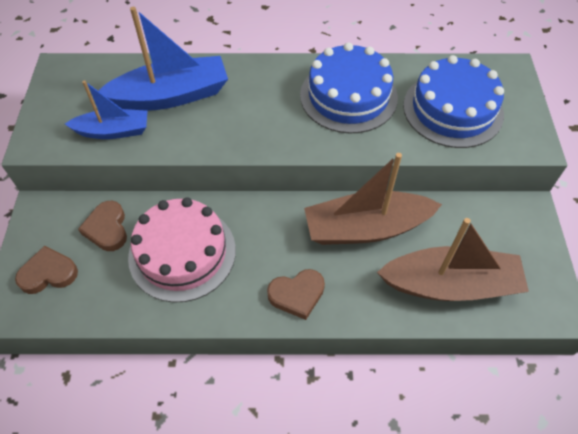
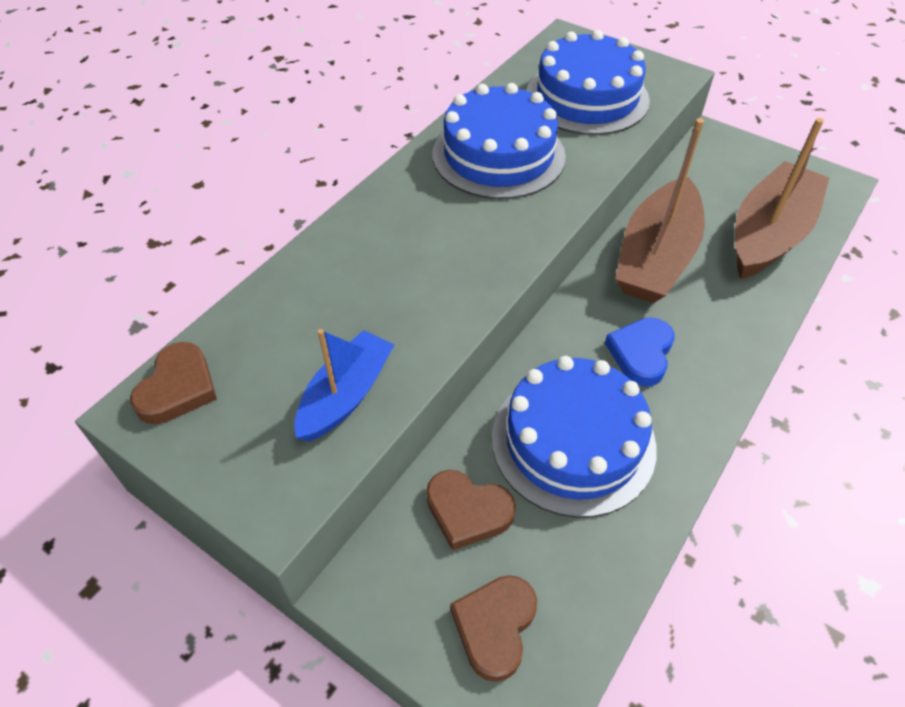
camera: 55 degrees left, 5 degrees down
blue boat [99,7,228,111] -> none
pink cake [128,197,236,302] -> blue cake [492,356,657,518]
brown heart [267,269,325,320] -> brown heart moved to [130,342,217,424]
none -> blue heart [605,318,675,387]

